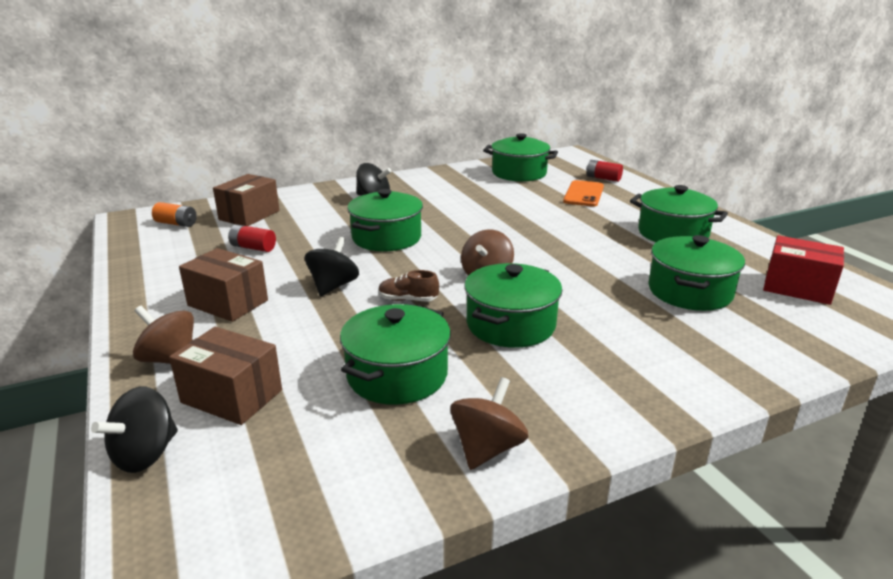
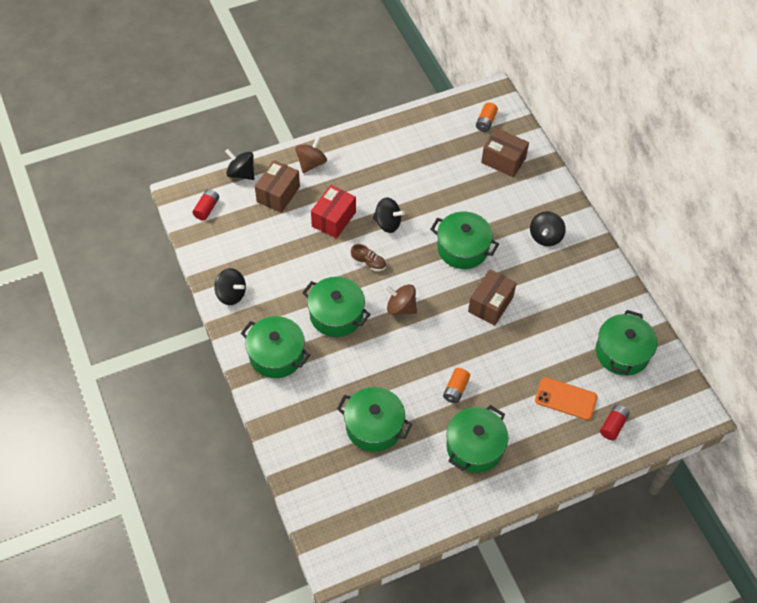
camera: 90 degrees right, 30 degrees up
brown box [179,248,268,322] -> brown box moved to [468,269,517,326]
red battery [228,224,276,252] -> red battery moved to [192,189,219,220]
green pot [340,304,451,405] -> green pot moved to [241,316,310,378]
brown shoe [378,270,439,302] -> brown shoe turned 105 degrees clockwise [351,244,386,271]
brown spinning top [450,377,529,470] -> black spinning top [214,268,246,305]
red box [763,235,844,305] -> red box moved to [311,185,356,239]
none -> orange battery [443,368,470,403]

